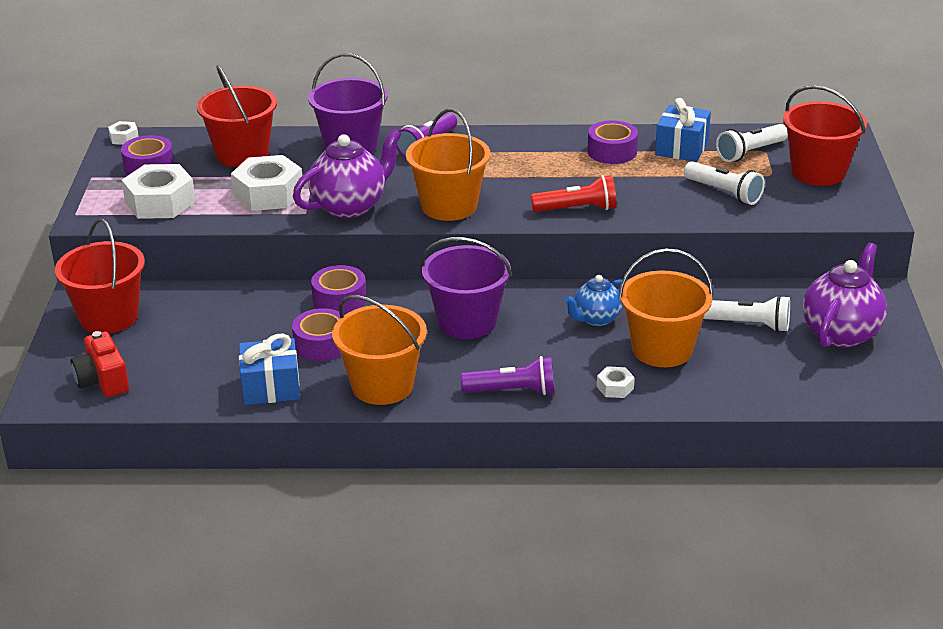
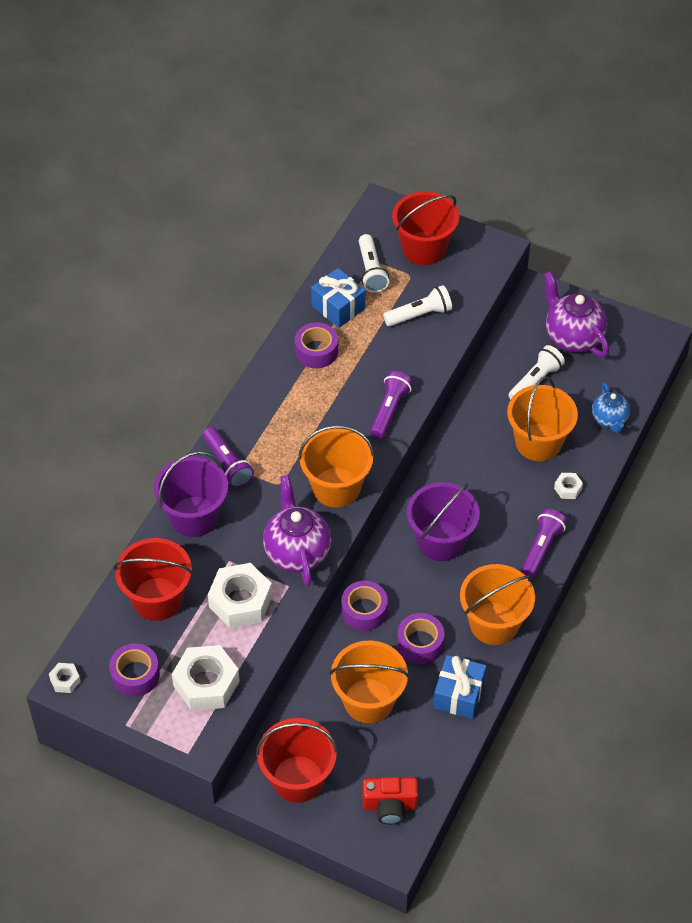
camera: 65 degrees left, 20 degrees up
red flashlight [531,175,616,212] -> purple flashlight [370,371,413,439]
blue teapot [564,275,622,326] -> blue teapot moved to [592,383,630,433]
none -> orange bucket [329,640,409,723]

